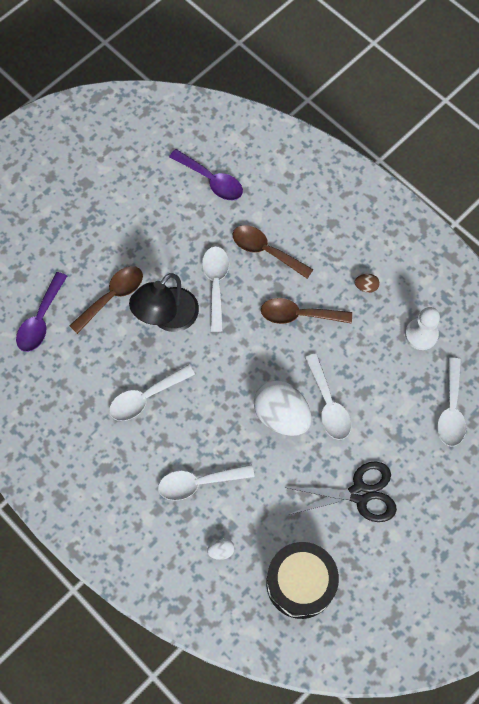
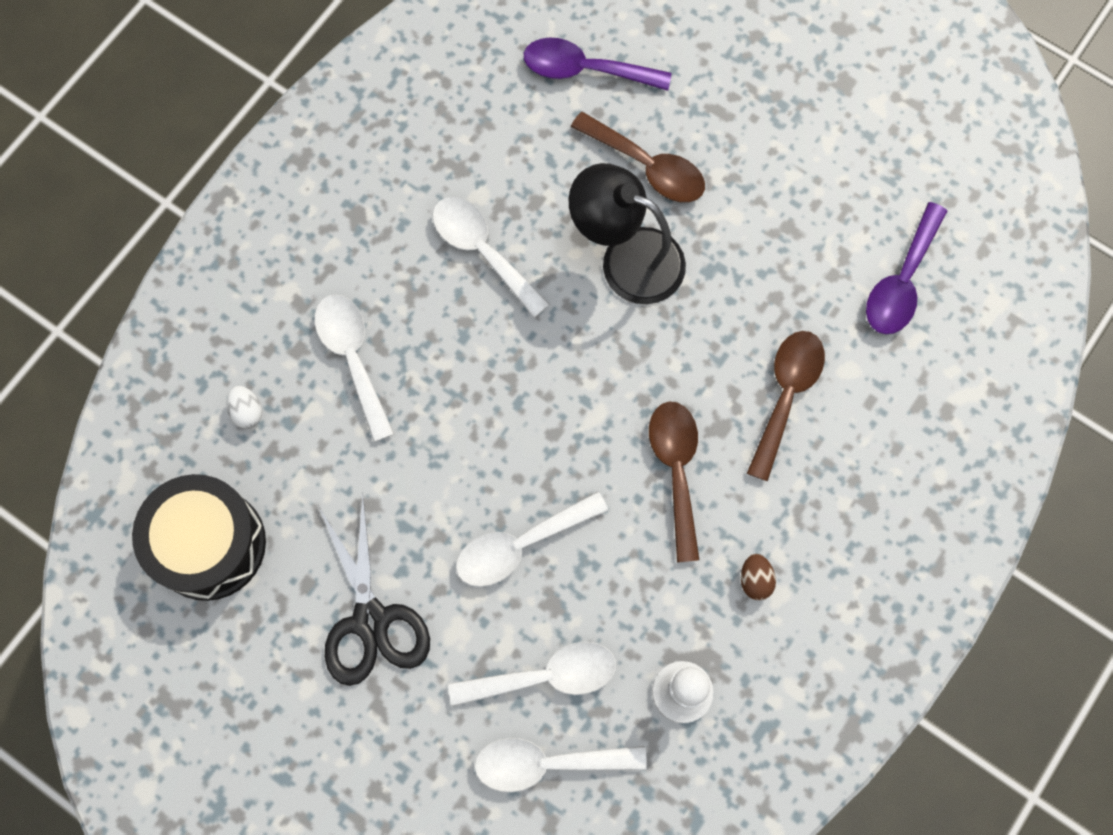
camera: 80 degrees right, 5 degrees up
white spoon [202,246,229,332] -> white spoon moved to [448,642,616,707]
white egg [254,380,311,436] -> none

